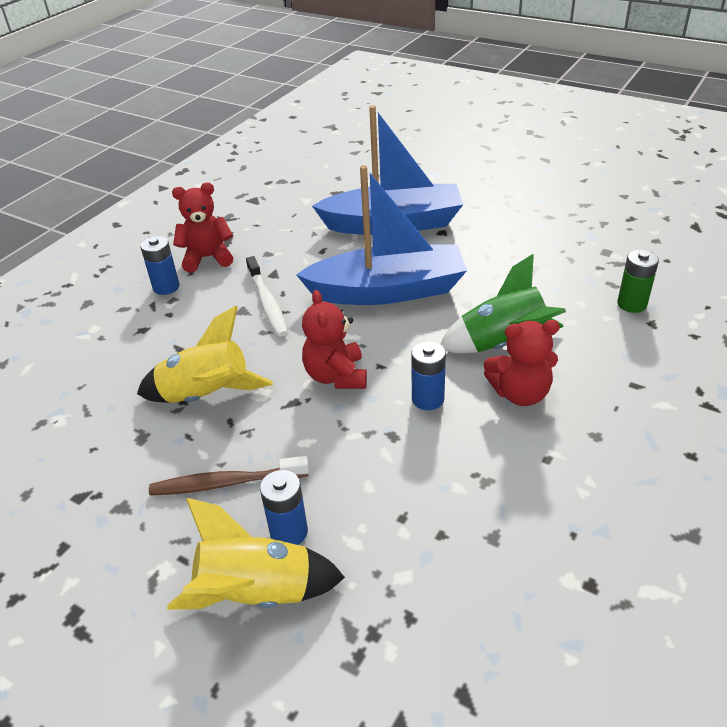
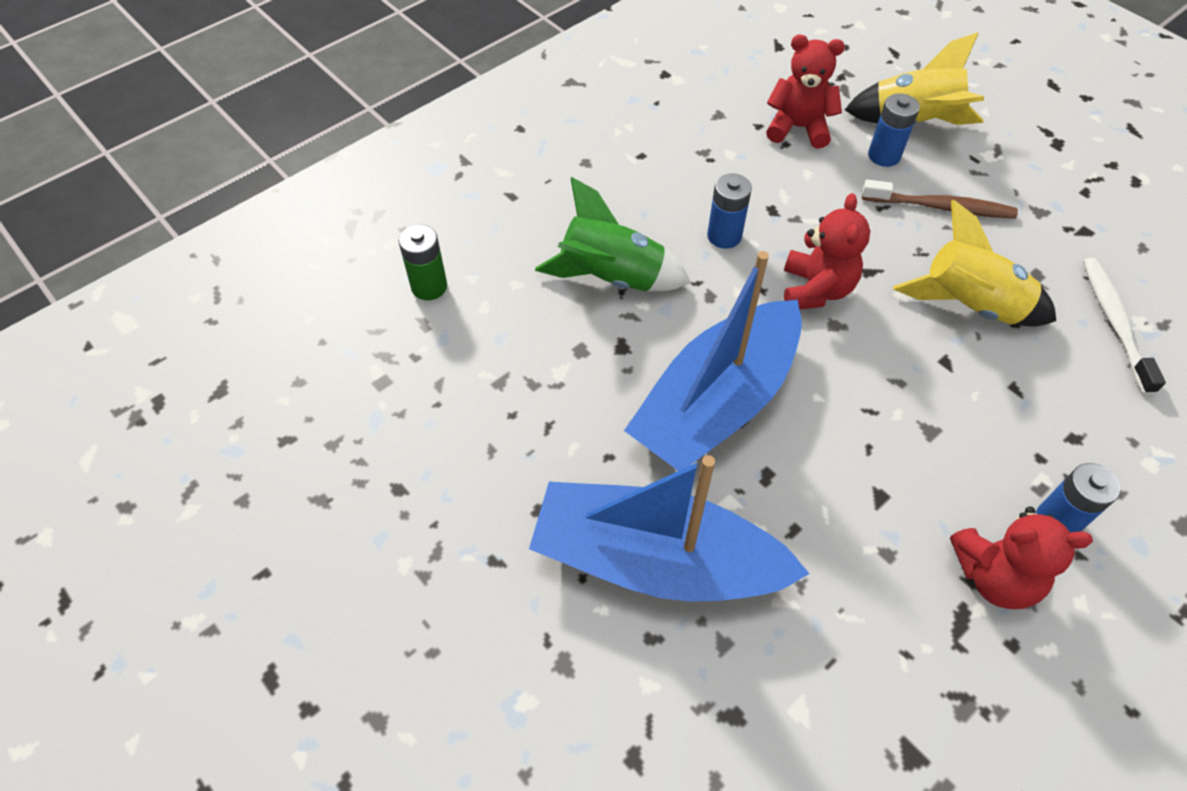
camera: 165 degrees left, 15 degrees up
white toothbrush [246,256,288,337] -> white toothbrush moved to [1083,258,1166,395]
blue boat [296,165,467,305] -> blue boat turned 60 degrees counterclockwise [624,251,802,471]
red teddy bear [484,320,560,406] -> red teddy bear moved to [766,35,845,149]

